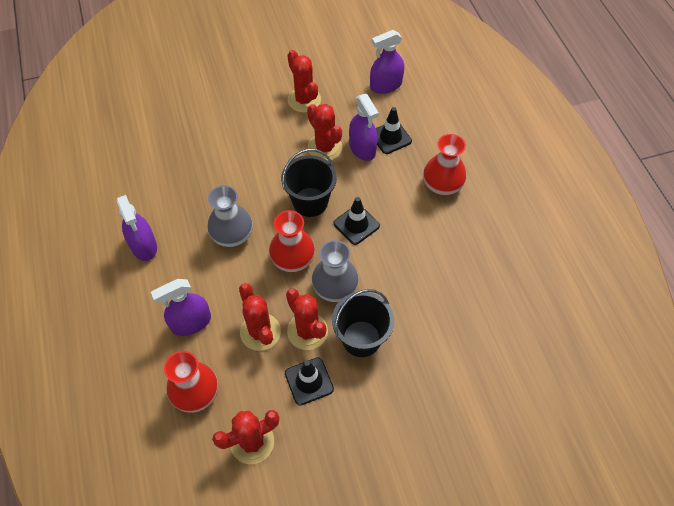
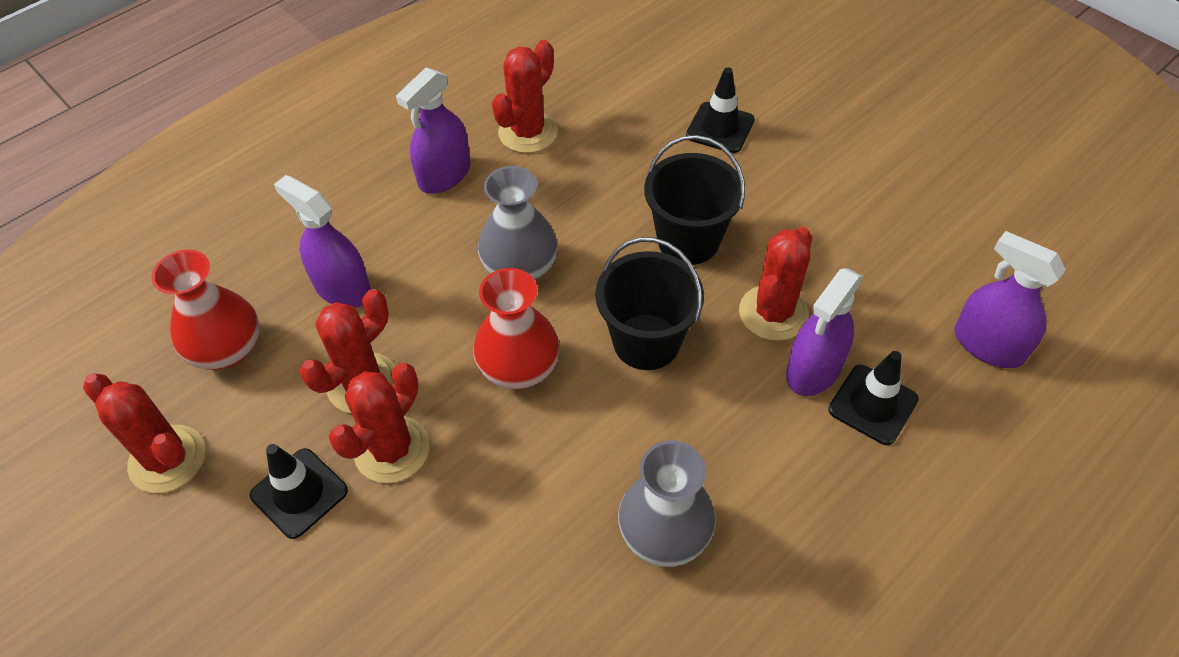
camera: 65 degrees right, 5 degrees down
red cactus [287,50,321,113] -> red cactus moved to [492,40,558,153]
grey vase [312,240,359,302] -> grey vase moved to [618,440,716,567]
black bucket [332,289,394,357] -> black bucket moved to [644,135,745,265]
black traffic cone [333,197,380,245] -> black traffic cone moved to [686,67,755,153]
red vase [423,134,466,196] -> none

